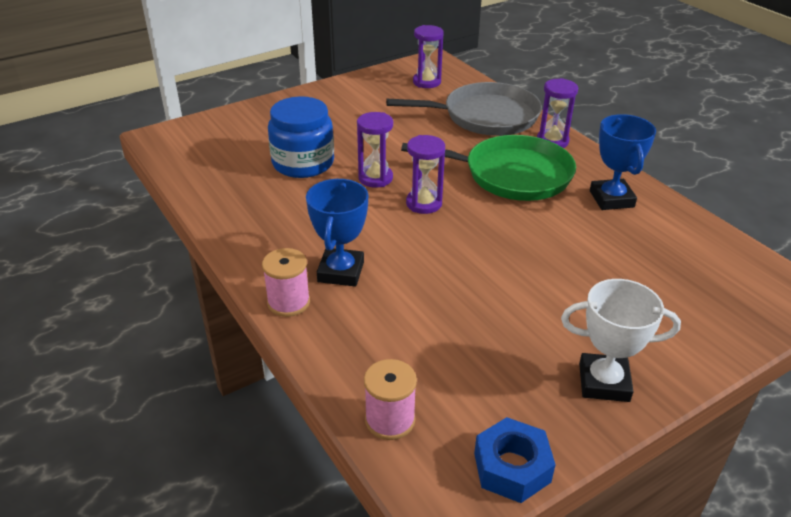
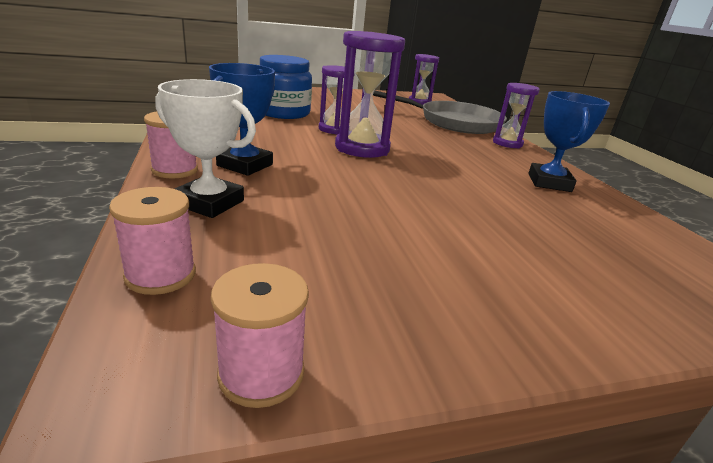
camera: 15 degrees right, 10 degrees down
green pan [401,135,576,201] -> none
purple hourglass [406,135,445,214] -> purple hourglass [335,31,405,158], size x1.61
blue nut [474,417,556,503] -> pink spool [211,263,309,408]
white trophy [561,279,681,402] -> white trophy moved to [155,79,256,218]

